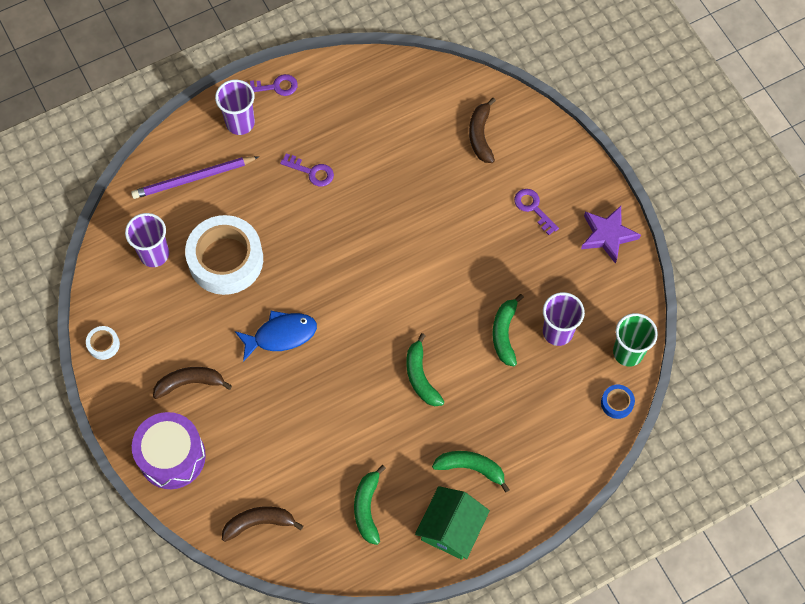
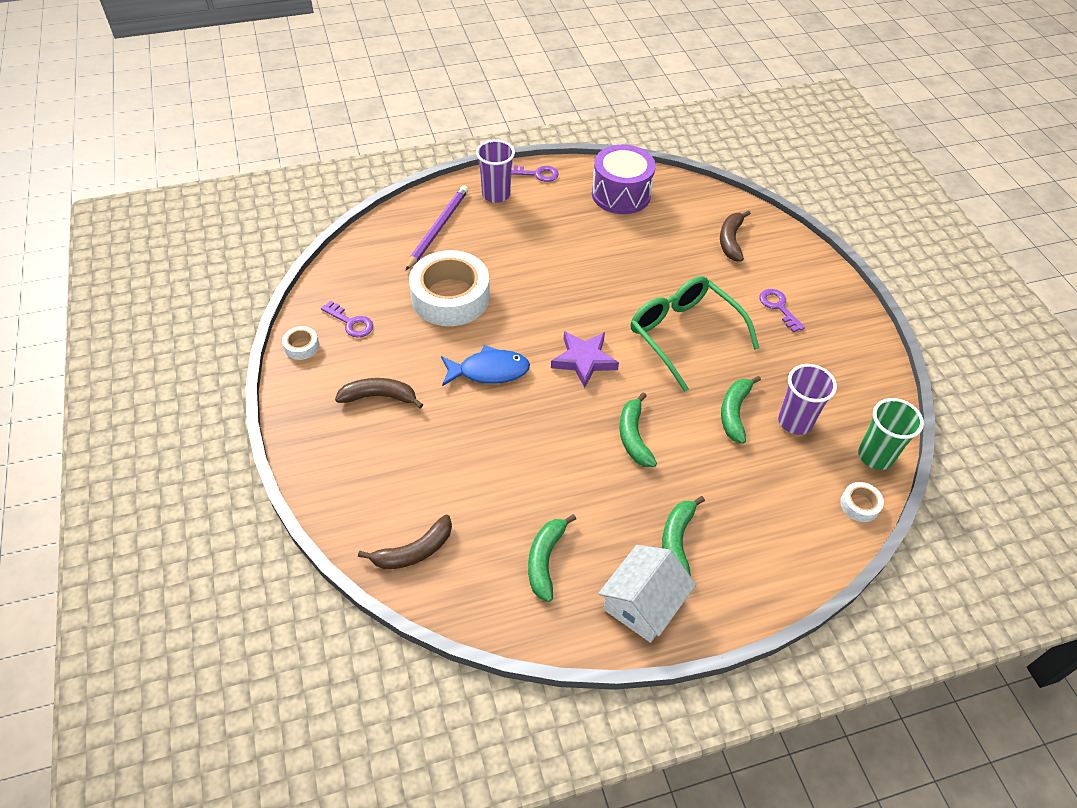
camera: 10 degrees right, 15 degrees down
purple cup [125,213,169,267] -> none
purple pencil [131,156,259,199] -> purple pencil turned 120 degrees clockwise [405,185,468,271]
purple drum [132,412,206,489] -> purple drum moved to [592,145,656,214]
brown banana [222,506,303,542] -> brown banana turned 150 degrees clockwise [358,515,452,569]
purple key [280,153,334,187] -> purple key moved to [321,301,373,338]
green house [415,486,490,560] -> white house [598,545,696,643]
green banana [432,451,510,493] -> green banana turned 105 degrees counterclockwise [662,496,705,577]
purple star [581,206,641,264] -> purple star moved to [551,331,619,388]
blue tape [601,385,635,419] -> white tape [840,482,884,522]
none -> green glasses [630,276,760,392]

